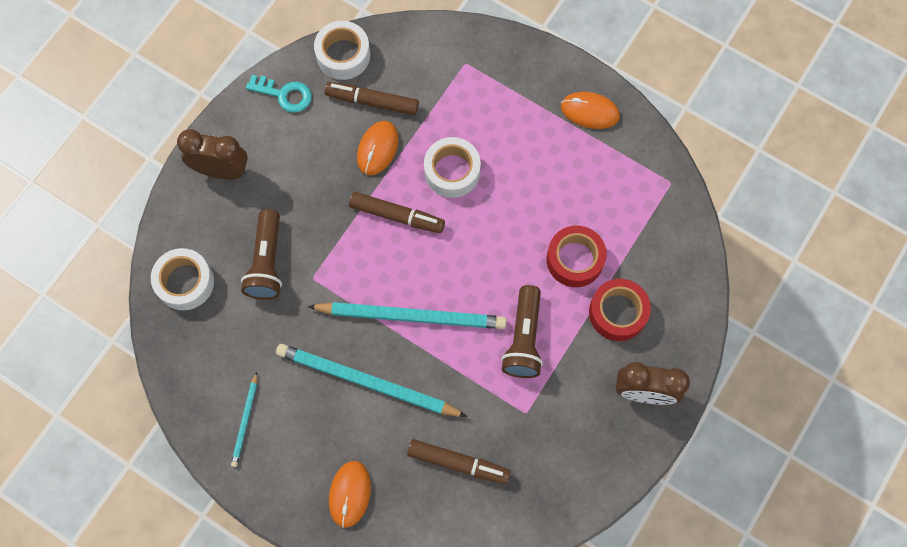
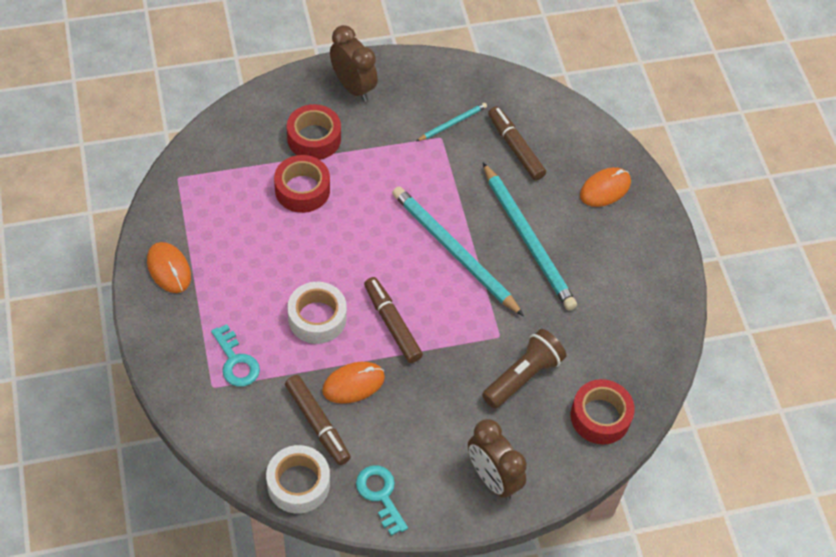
camera: 140 degrees left, 15 degrees down
white tape [151,248,214,310] -> red tape [571,379,635,445]
turquoise pencil [231,372,257,467] -> turquoise pencil moved to [416,103,487,142]
brown flashlight [501,285,543,378] -> none
none -> turquoise key [211,324,260,387]

